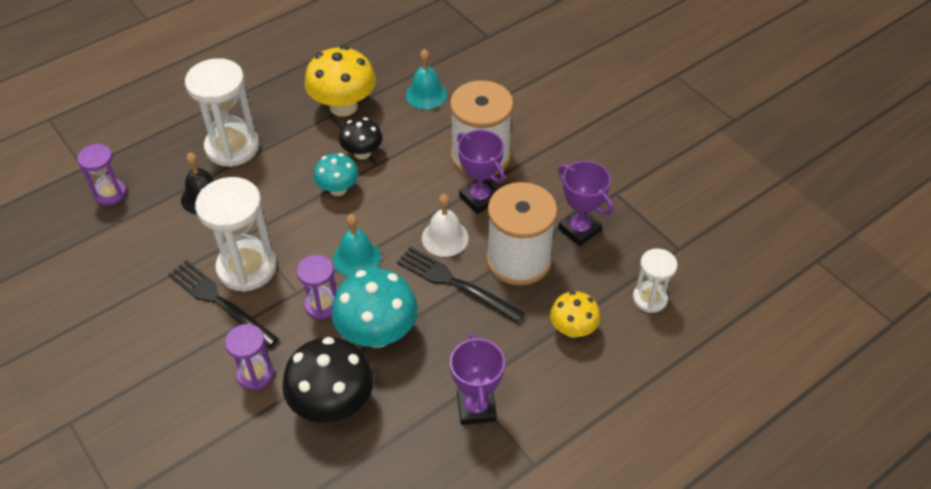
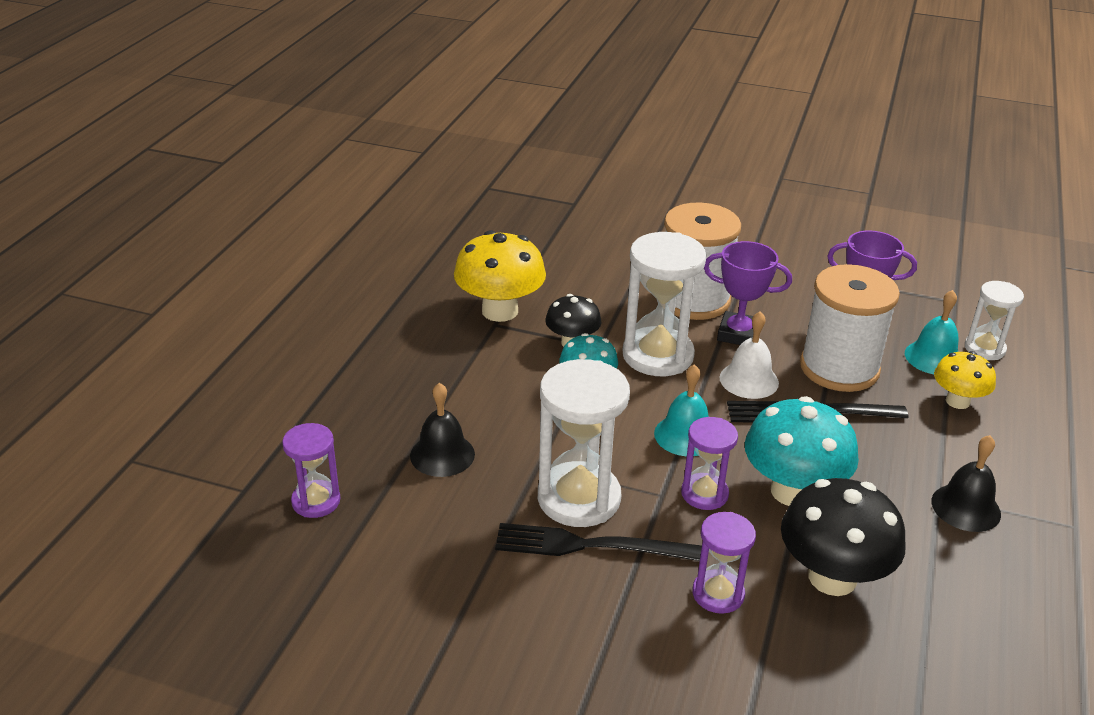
camera: 35 degrees left, 15 degrees down
white hourglass [185,58,260,167] -> white hourglass moved to [623,232,707,376]
turquoise bell [406,49,447,109] -> turquoise bell moved to [905,290,958,374]
purple trophy [450,333,505,425] -> black bell [932,435,1001,532]

